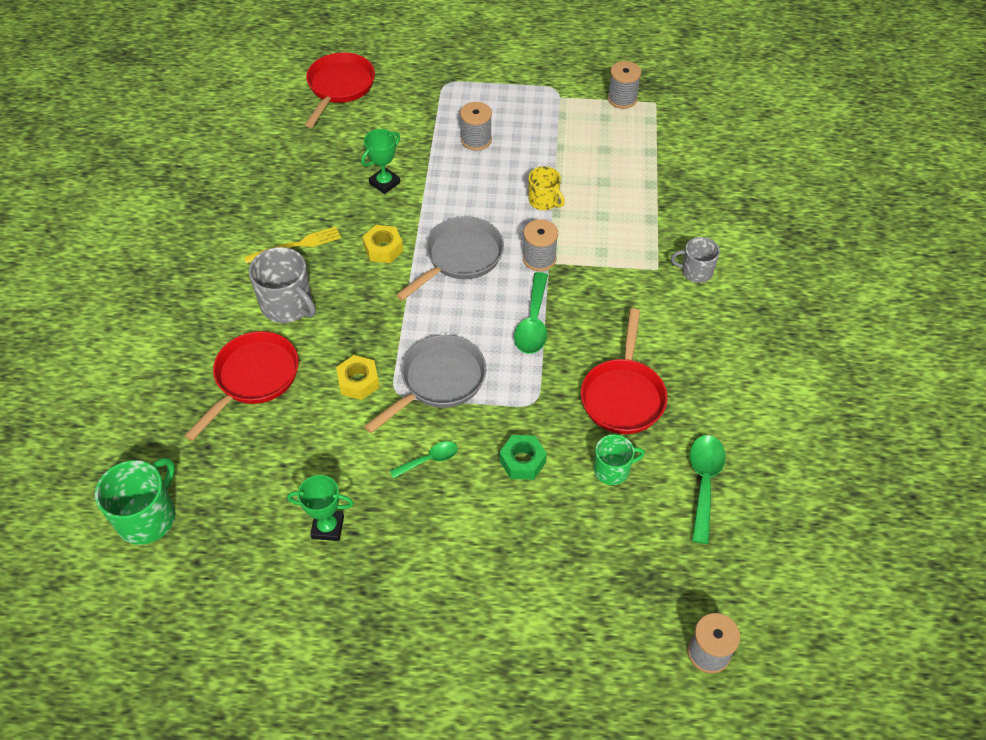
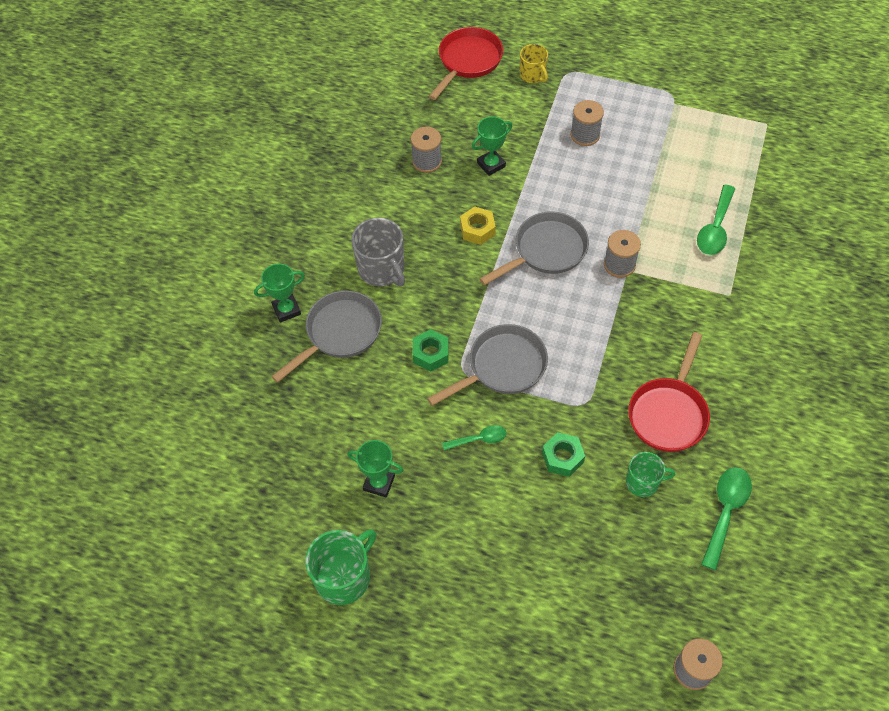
camera: 15 degrees right, 5 degrees up
green mug [95,458,176,545] -> green mug moved to [305,529,376,605]
red pan [184,331,299,441] -> grey pan [271,290,382,383]
yellow fork [244,226,341,264] -> none
yellow nut [336,355,379,400] -> green nut [413,329,448,372]
green spoon [514,272,548,354] -> green spoon moved to [697,185,735,255]
yellow mug [529,166,565,210] -> yellow mug moved to [520,44,548,83]
grey spool [608,61,641,109] -> grey spool moved to [411,127,442,173]
grey mug [671,237,720,283] -> none
none -> green trophy [254,264,305,323]

